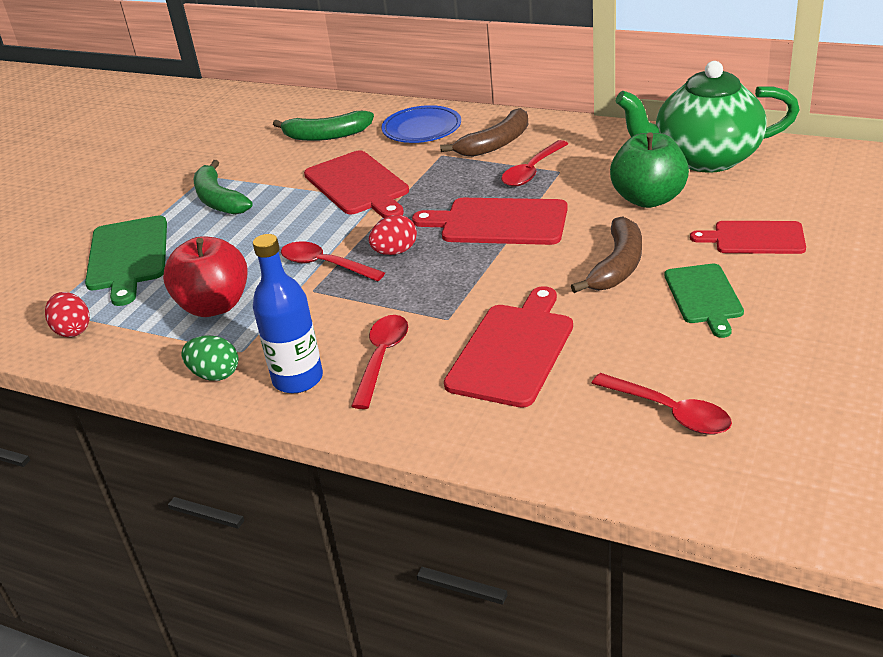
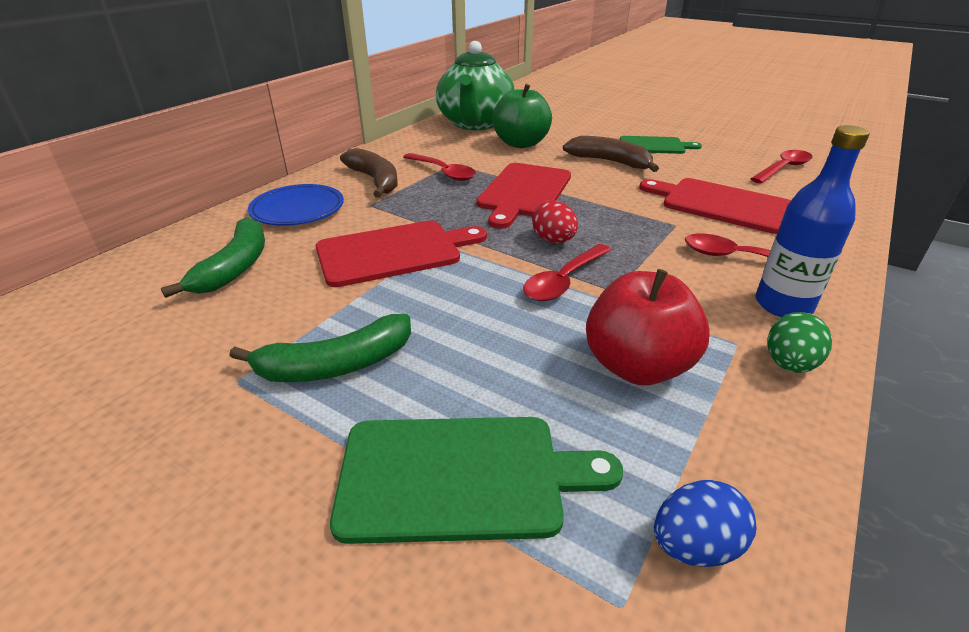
camera: 85 degrees left, 0 degrees up
red egg [45,292,90,337] -> blue egg [654,480,757,567]
red cutting board [690,221,806,254] -> none

